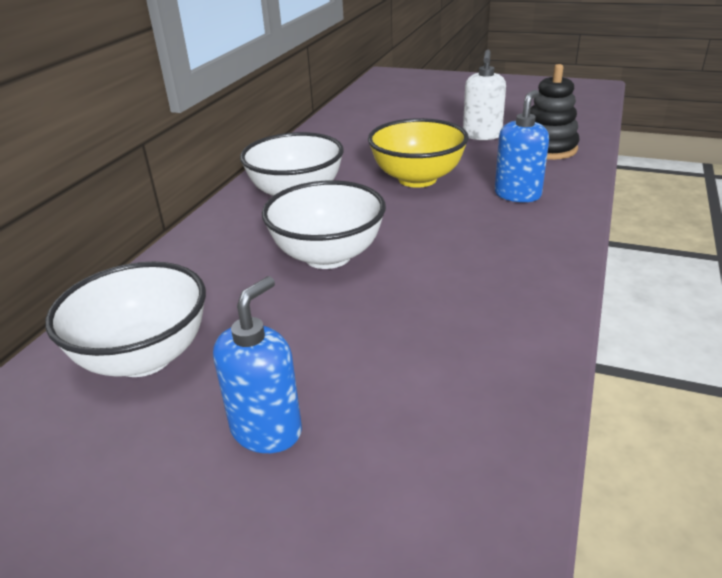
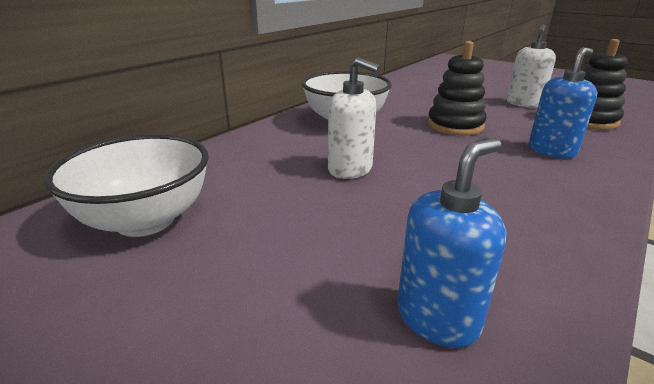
camera: 15 degrees right, 5 degrees down
blue soap dispenser [213,276,302,453] -> blue soap dispenser moved to [398,138,506,348]
white bowl [262,180,386,269] -> white soap dispenser [328,57,381,179]
yellow bowl [368,118,469,188] -> black stacking toy [428,41,487,135]

